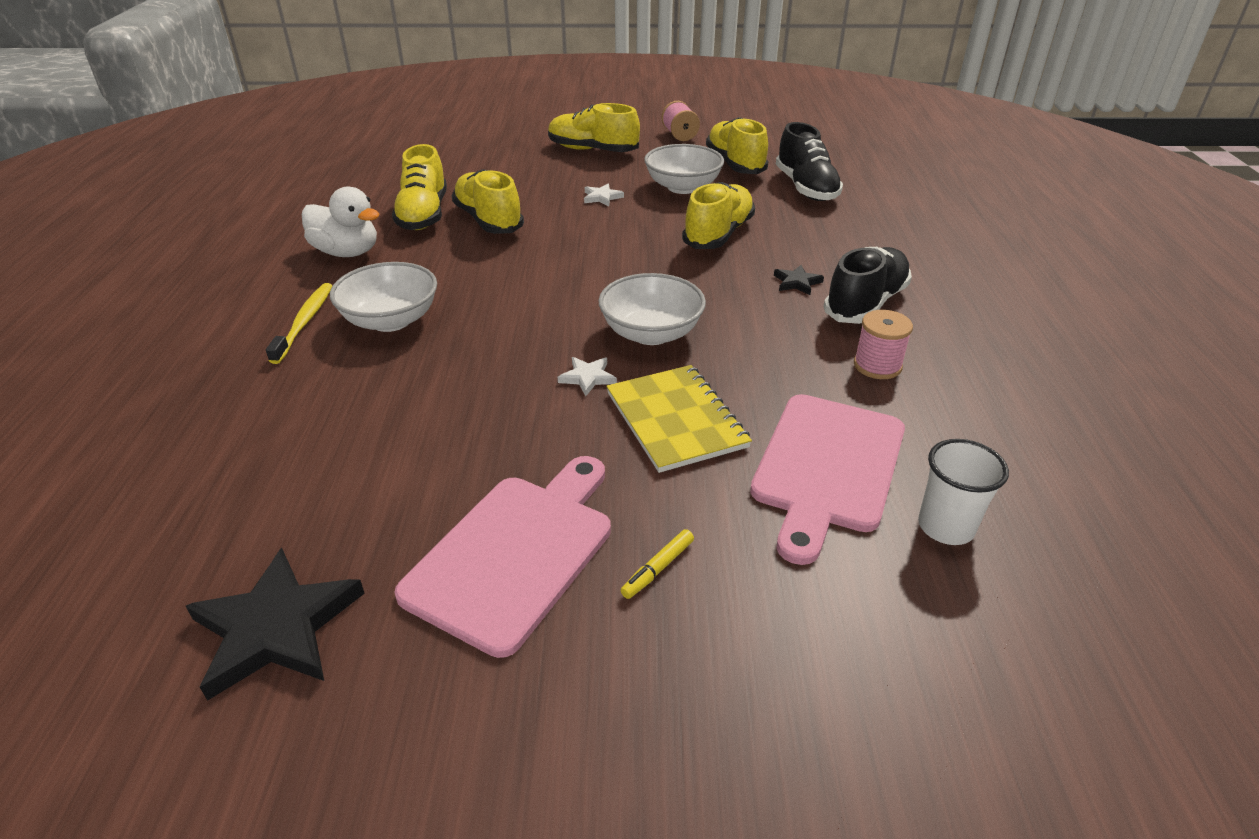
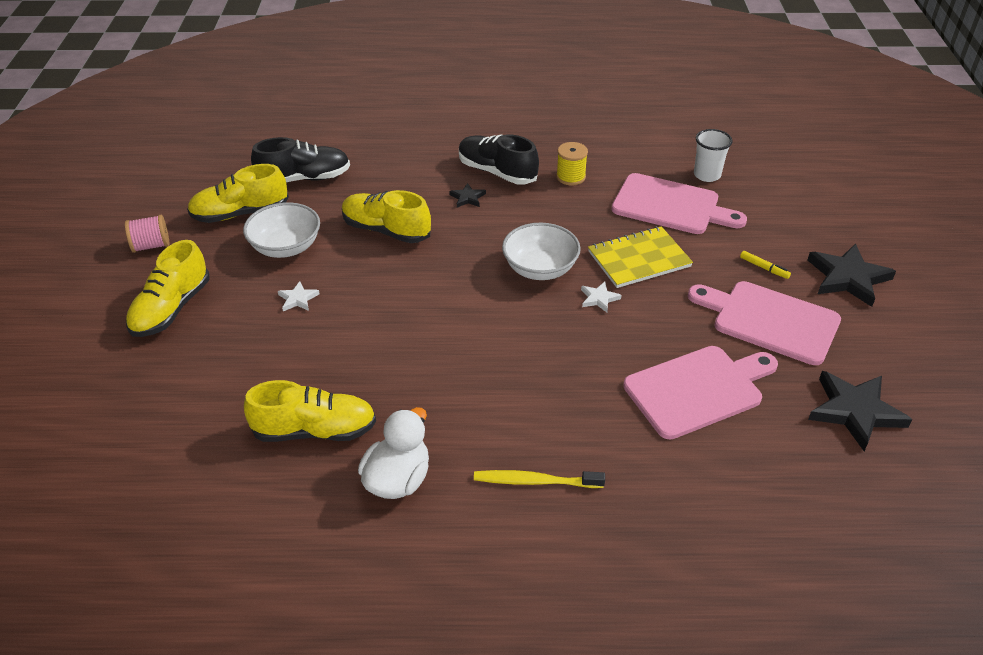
camera: 90 degrees left, 5 degrees up
white bowl [330,262,437,332] -> none
yellow shoe [452,169,524,234] -> none
pink spool [854,310,913,379] -> yellow spool [556,142,588,185]
none -> pink cutting board [623,346,778,440]
none -> black star [807,244,896,307]

